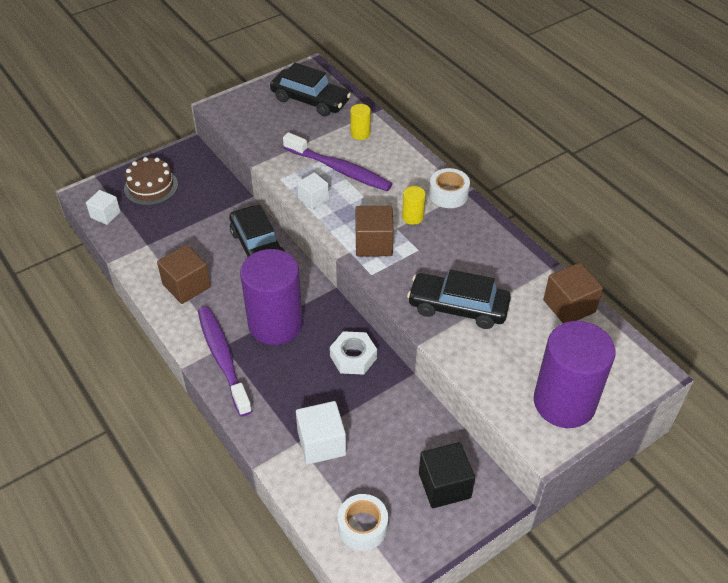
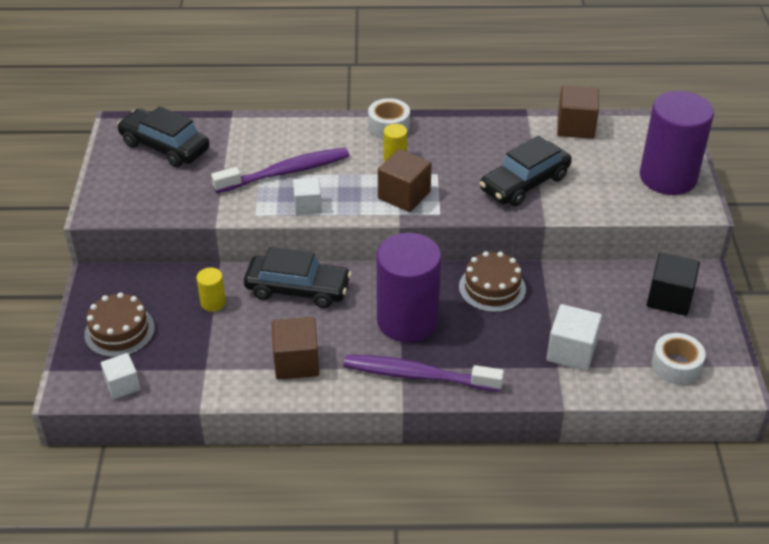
camera: 55 degrees left, 5 degrees down
black car [270,63,351,116] -> black car turned 120 degrees counterclockwise [117,106,210,167]
white nut [330,331,377,375] -> brown cake [459,251,526,312]
yellow cylinder [350,104,371,140] -> yellow cylinder moved to [197,268,226,312]

